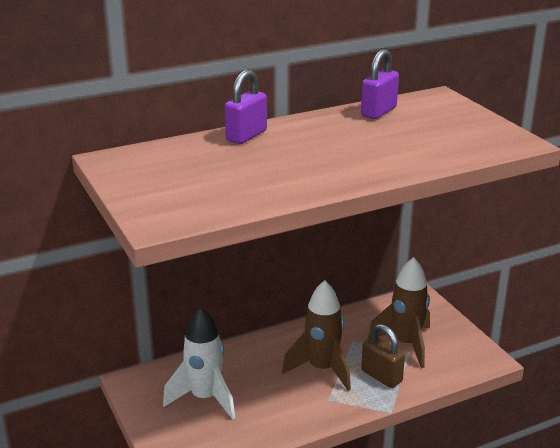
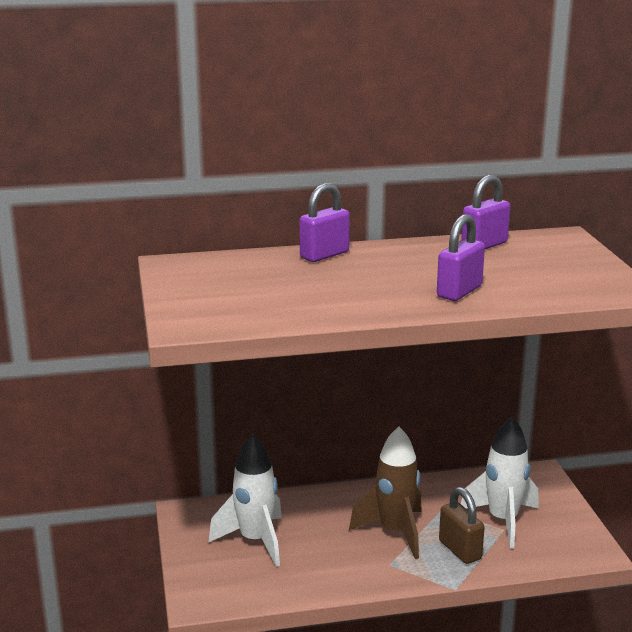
camera: 15 degrees right, 5 degrees down
brown rocket [368,257,430,368] -> white rocket [461,416,539,549]
none -> purple padlock [437,214,485,301]

